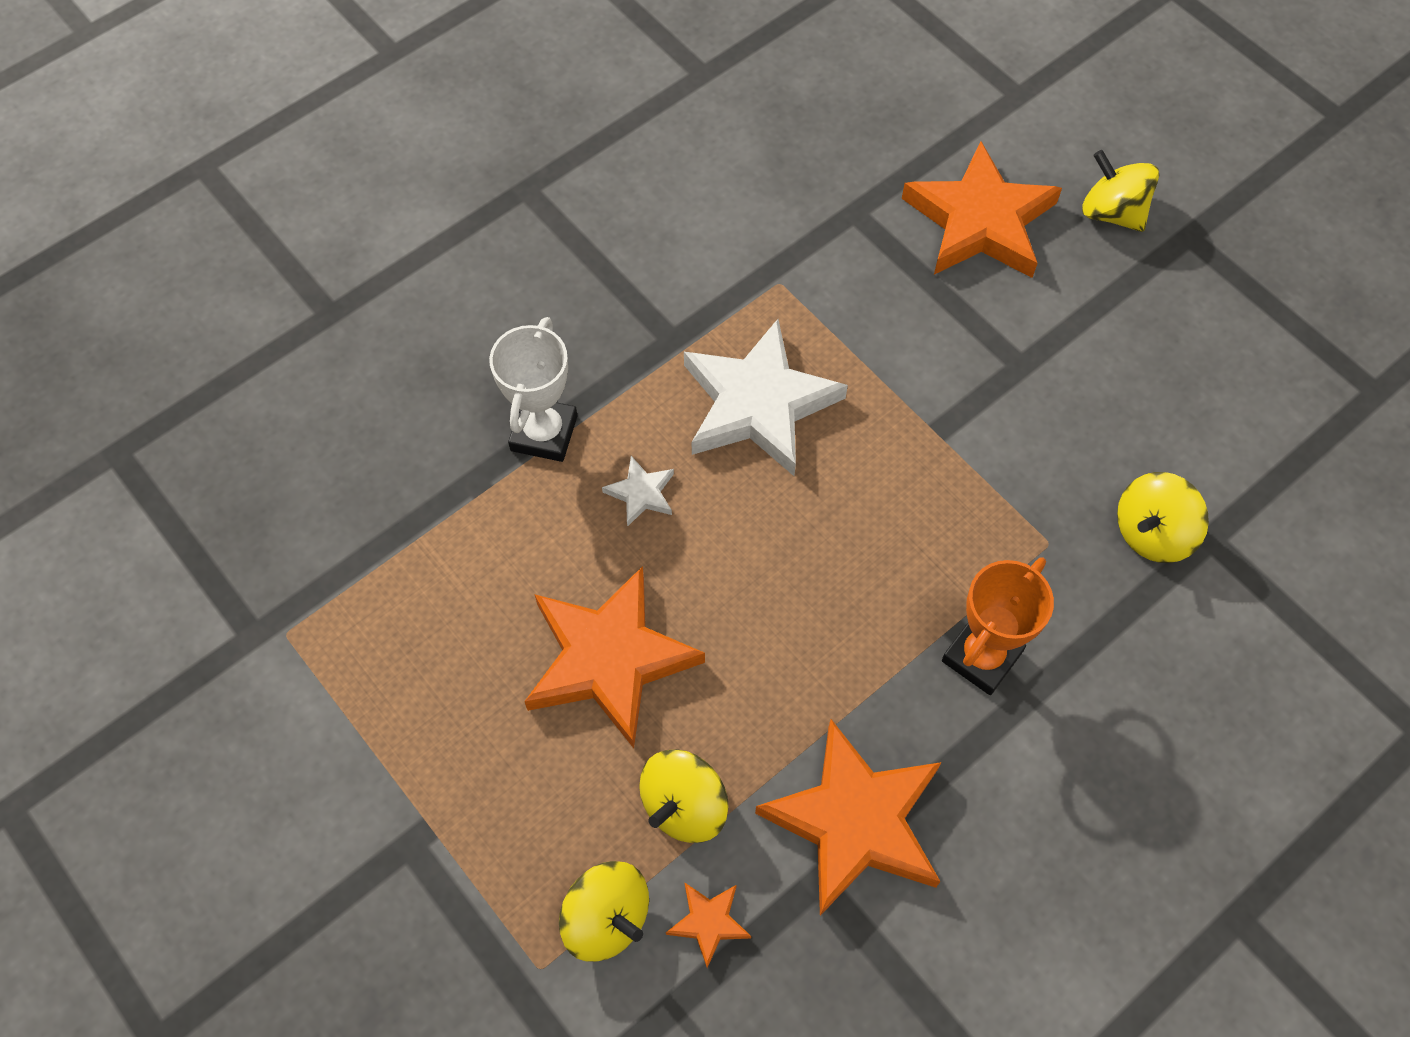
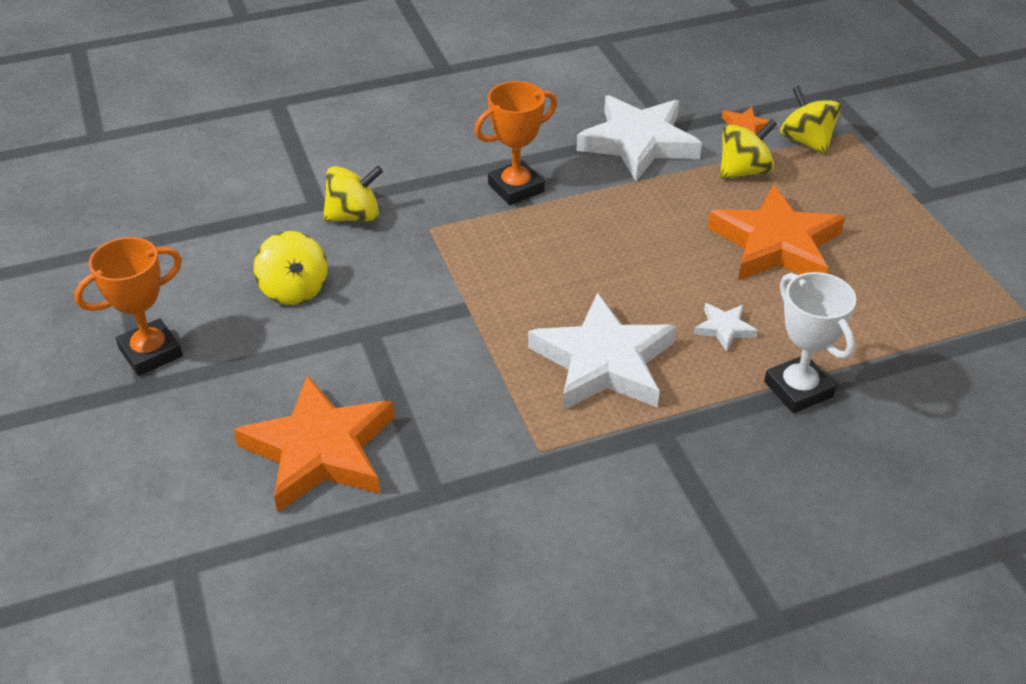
camera: 160 degrees left, 20 degrees down
white trophy [489,317,577,462] -> white trophy turned 60 degrees counterclockwise [764,272,856,413]
orange star [755,719,942,916] -> white star [576,95,702,181]
yellow spinning top [1082,150,1159,232] -> yellow spinning top moved to [254,231,328,305]
none -> orange trophy [74,237,183,376]

